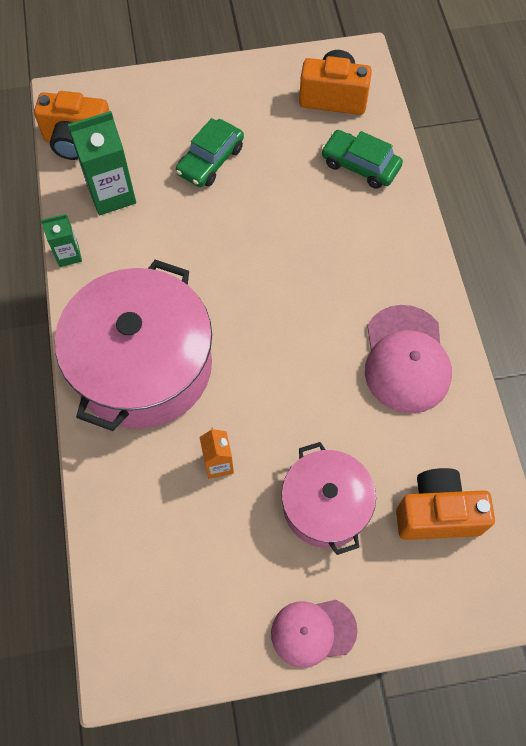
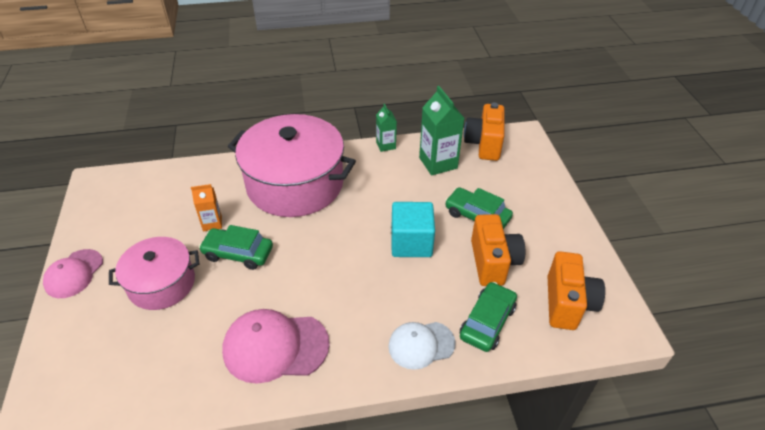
camera: 90 degrees right, 20 degrees down
pink cap [271,600,357,668] -> pink cap turned 150 degrees counterclockwise [43,249,103,298]
orange camera [396,468,495,540] -> orange camera moved to [471,214,525,286]
none -> green car [199,225,273,270]
none -> white cap [388,322,456,370]
none -> turquoise cube [391,202,435,257]

